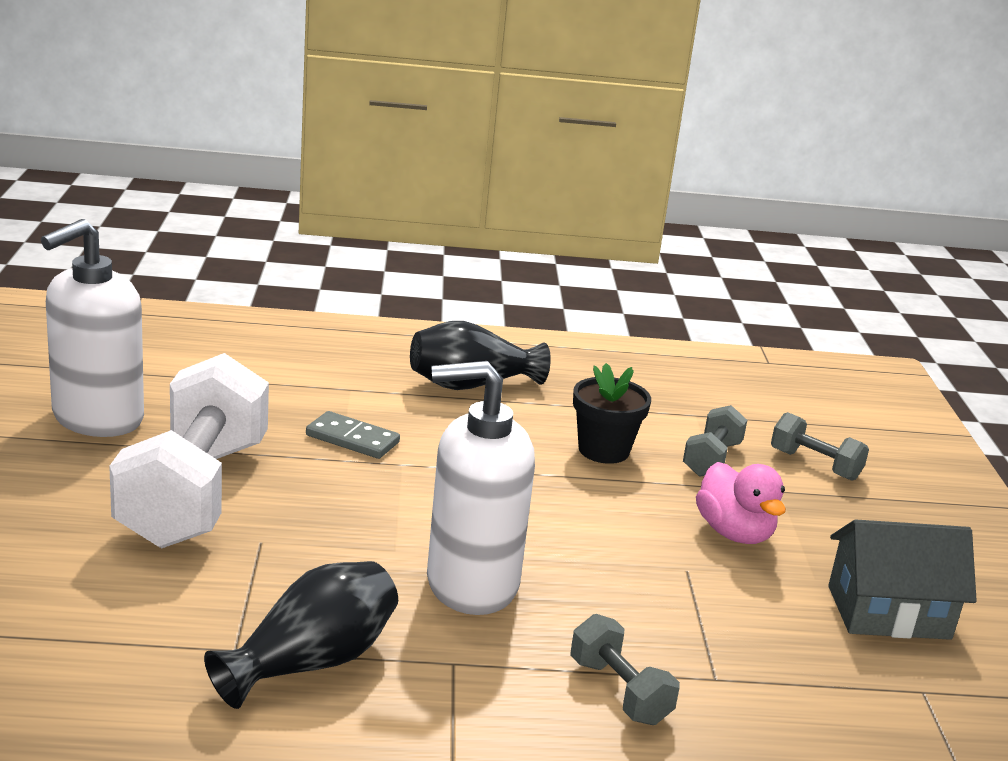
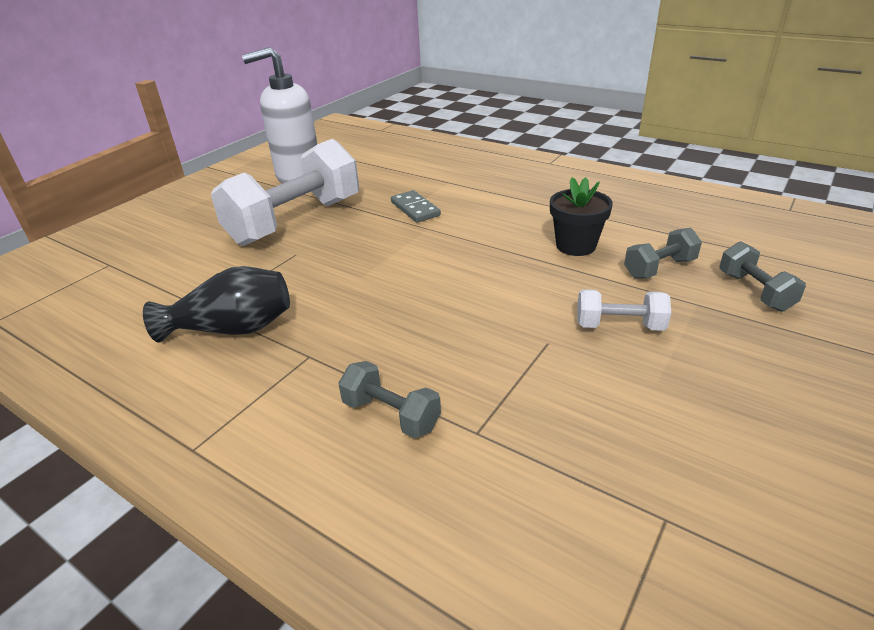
camera: 40 degrees right, 10 degrees up
black vase [410,321,551,390] -> none
white soap dispenser [427,361,535,615] -> none
grey dumbbell [570,614,680,725] -> grey dumbbell turned 60 degrees counterclockwise [338,361,441,438]
pink duck [696,462,786,544] -> white dumbbell [577,289,671,331]
grey house [828,519,977,640] -> none

